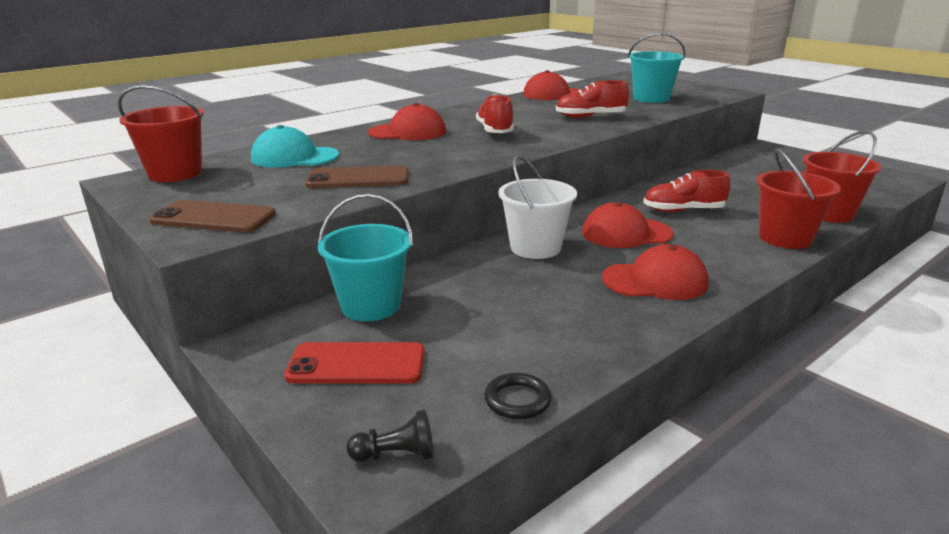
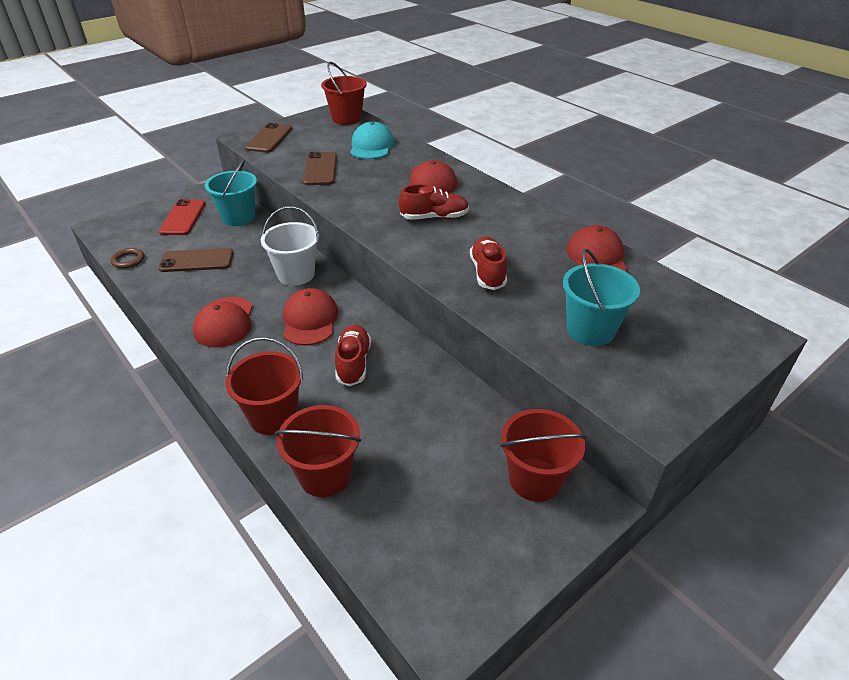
camera: 90 degrees right, 15 degrees up
black pawn [346,410,434,462] -> none
black ring [484,372,551,419] -> brown ring [110,248,145,269]
none -> brown phone [158,248,233,272]
none -> red bucket [500,409,587,502]

